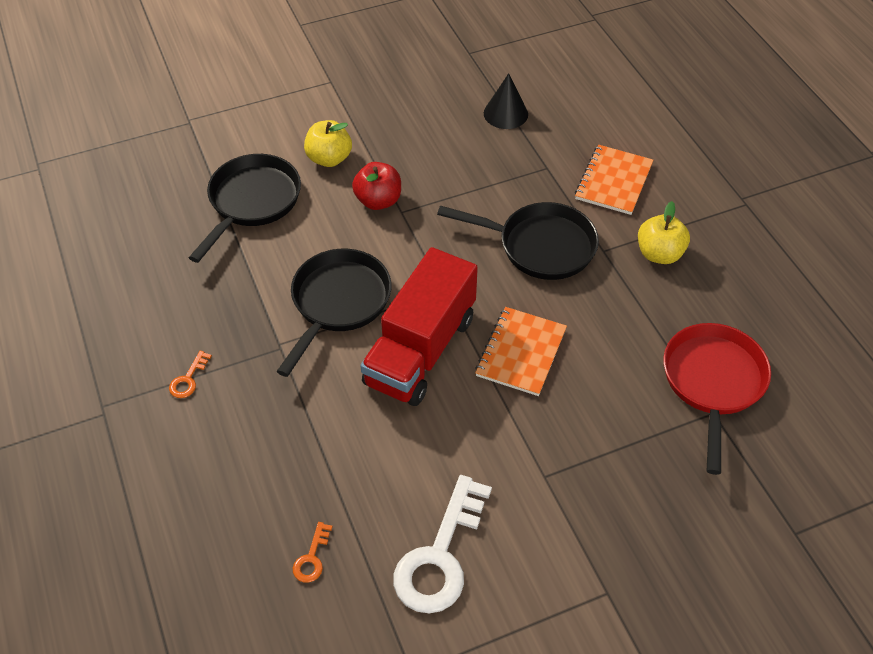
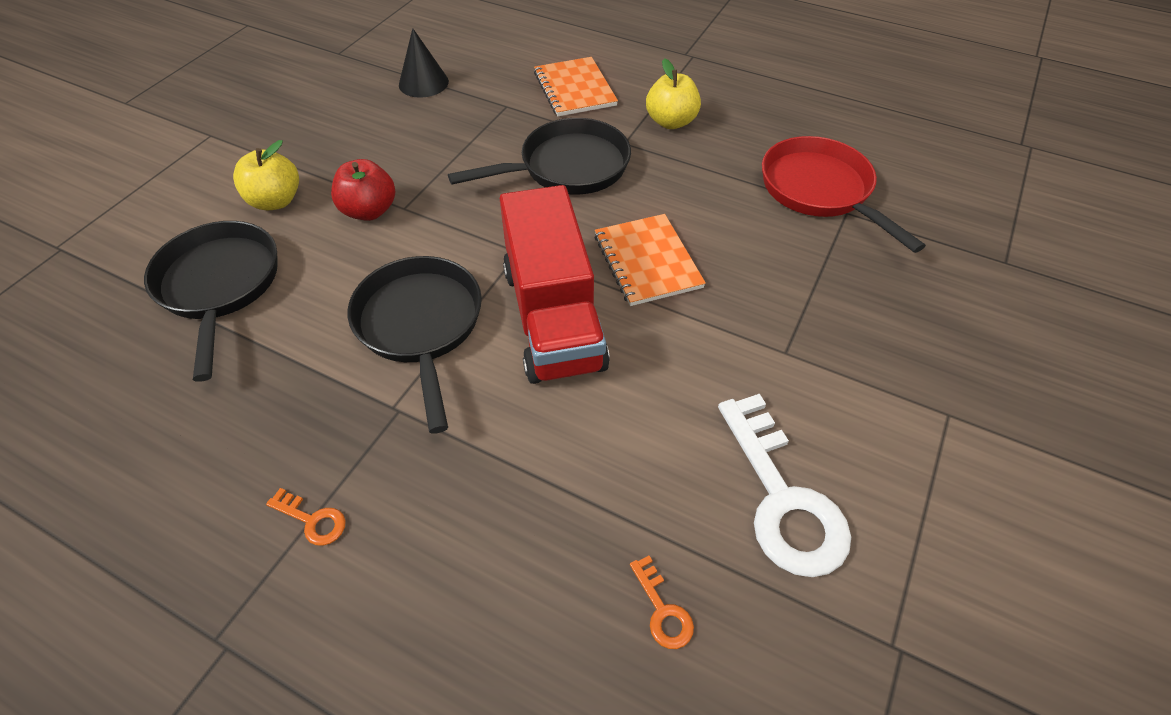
camera: 40 degrees left, 0 degrees up
orange key [169,351,212,398] -> orange key turned 45 degrees counterclockwise [266,488,346,546]

